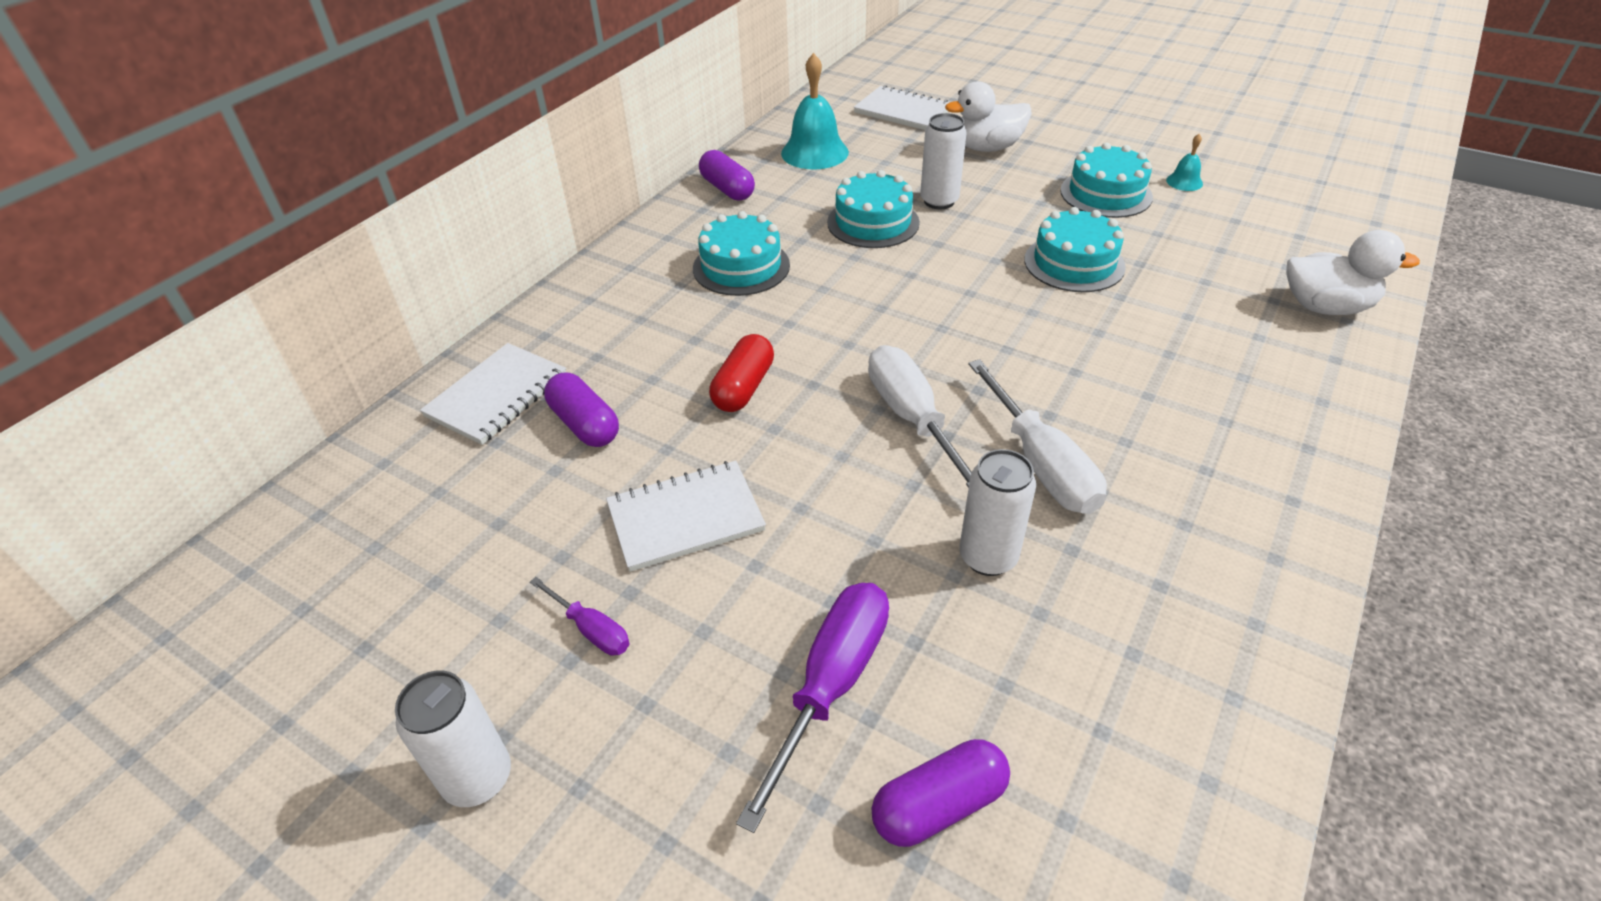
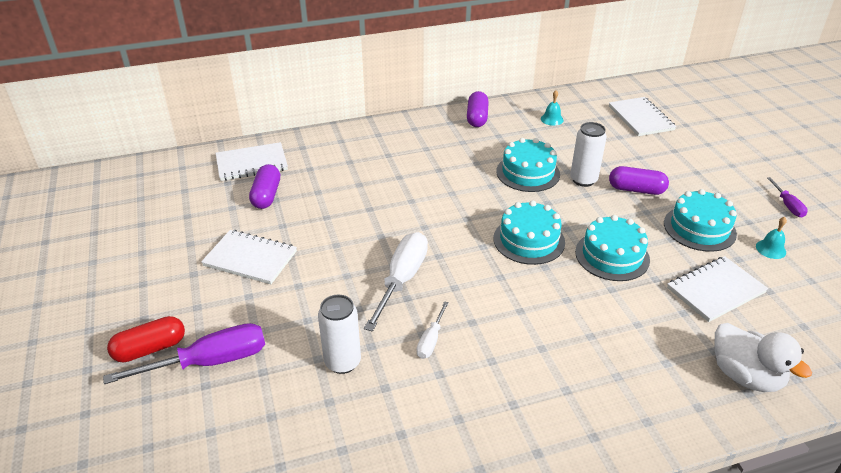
camera: 40 degrees right, 5 degrees down
white can [395,670,511,807] -> none
purple screwdriver [530,577,630,656] -> purple screwdriver moved to [767,177,808,217]
turquoise cake [693,211,790,296] -> turquoise cake moved to [493,200,565,265]
red capsule [709,334,774,412] -> red capsule moved to [107,316,185,363]
turquoise bell [781,53,849,170] -> turquoise bell [541,90,564,126], size x0.49
purple capsule [872,739,1010,847] -> purple capsule moved to [609,166,669,195]
white duck [945,81,1032,152] -> none
white screwdriver [968,359,1107,514] -> white screwdriver [417,301,449,359], size x0.52
none -> white notebook [667,256,768,322]

